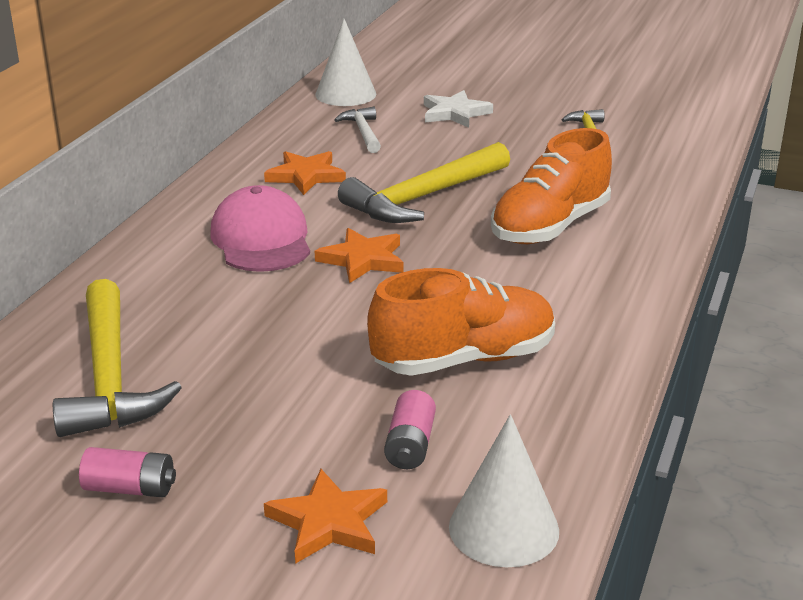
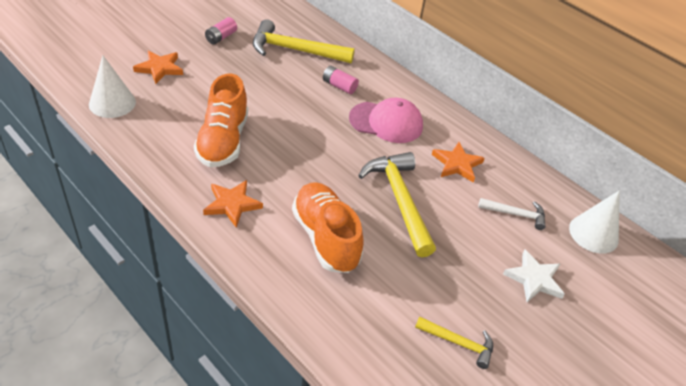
camera: 110 degrees right, 15 degrees up
orange star [315,228,404,284] -> orange star moved to [203,180,263,227]
pink battery [384,390,436,469] -> pink battery moved to [323,66,359,94]

